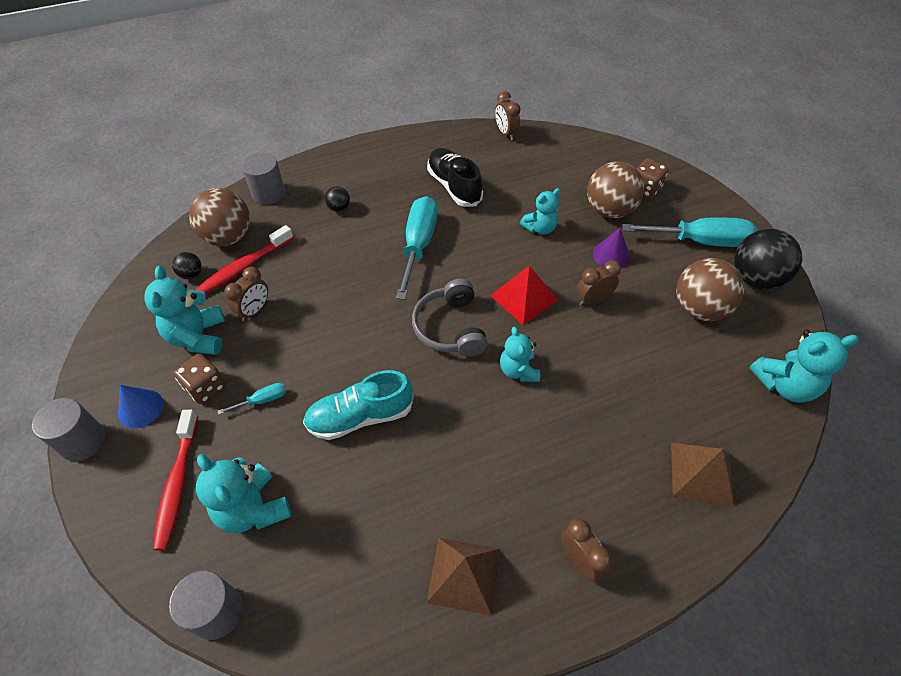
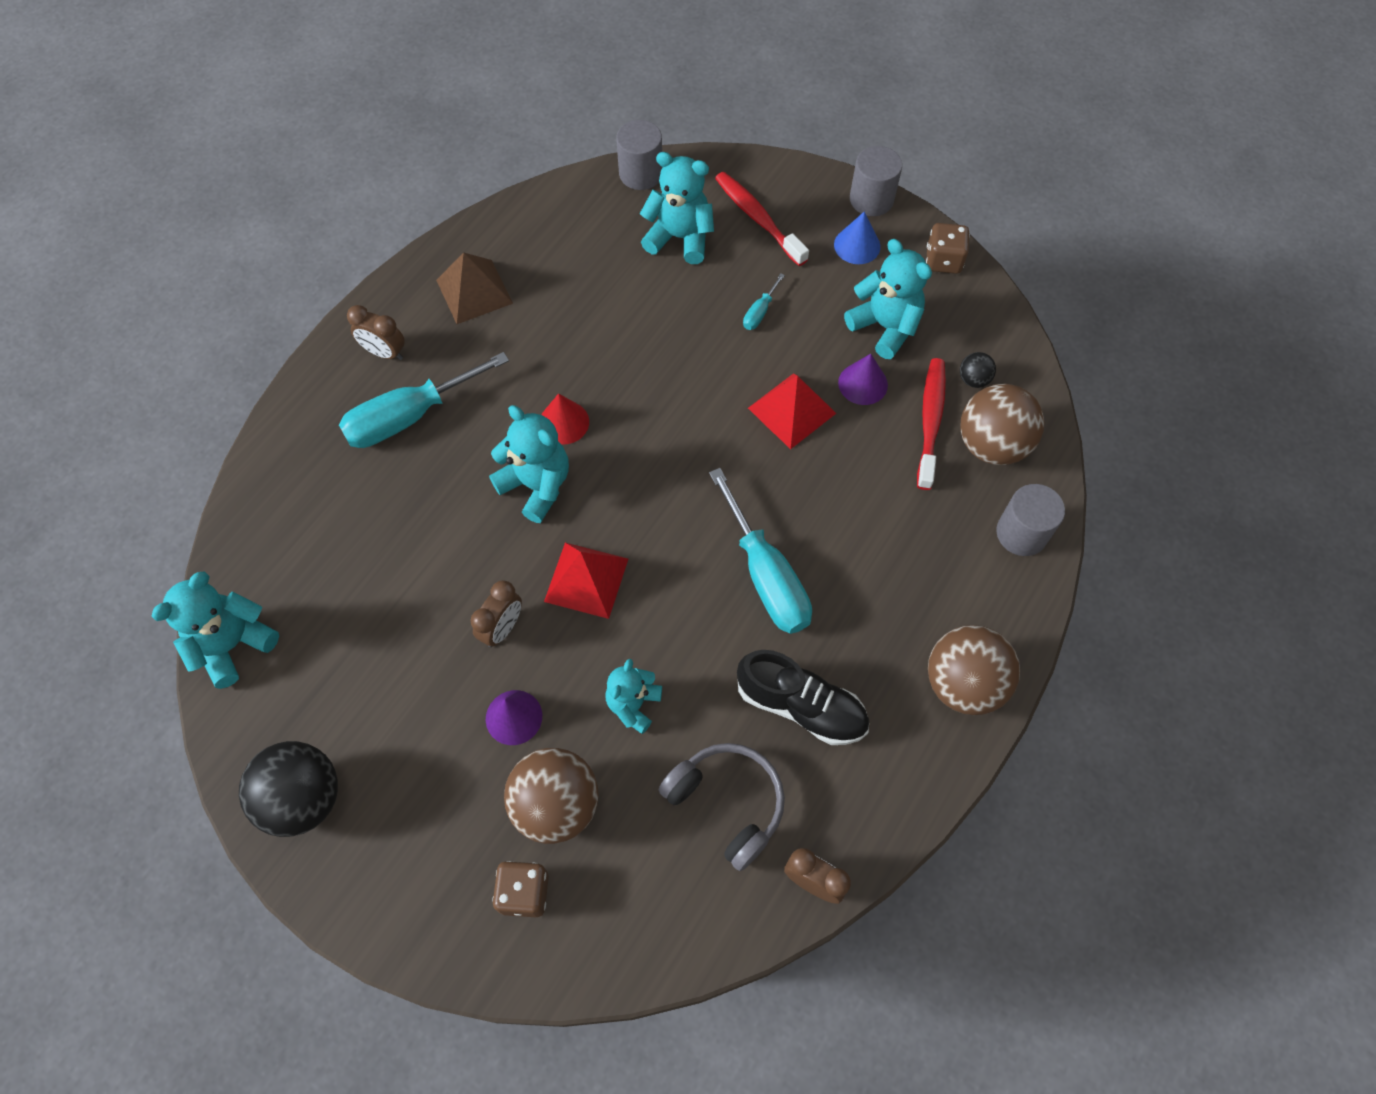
camera: 145 degrees right, 10 degrees up
brown dice [173,354,225,404] -> brown dice moved to [926,223,970,274]
brown clock [224,267,268,321] -> purple cone [838,354,888,405]
turquoise shoe [303,370,414,440] -> none
black ball [325,186,350,212] -> none
grey headphones [412,279,488,357] -> grey headphones moved to [659,743,785,871]
turquoise teddy bear [500,327,540,382] -> turquoise teddy bear [489,405,569,523], size x1.51
turquoise screwdriver [622,217,757,247] -> turquoise screwdriver moved to [339,352,509,448]
brown pyramid [671,443,734,507] -> none
brown ball [676,258,744,321] -> brown ball moved to [928,625,1020,715]
none -> red cone [542,393,589,445]
none -> red pyramid [748,373,836,449]

